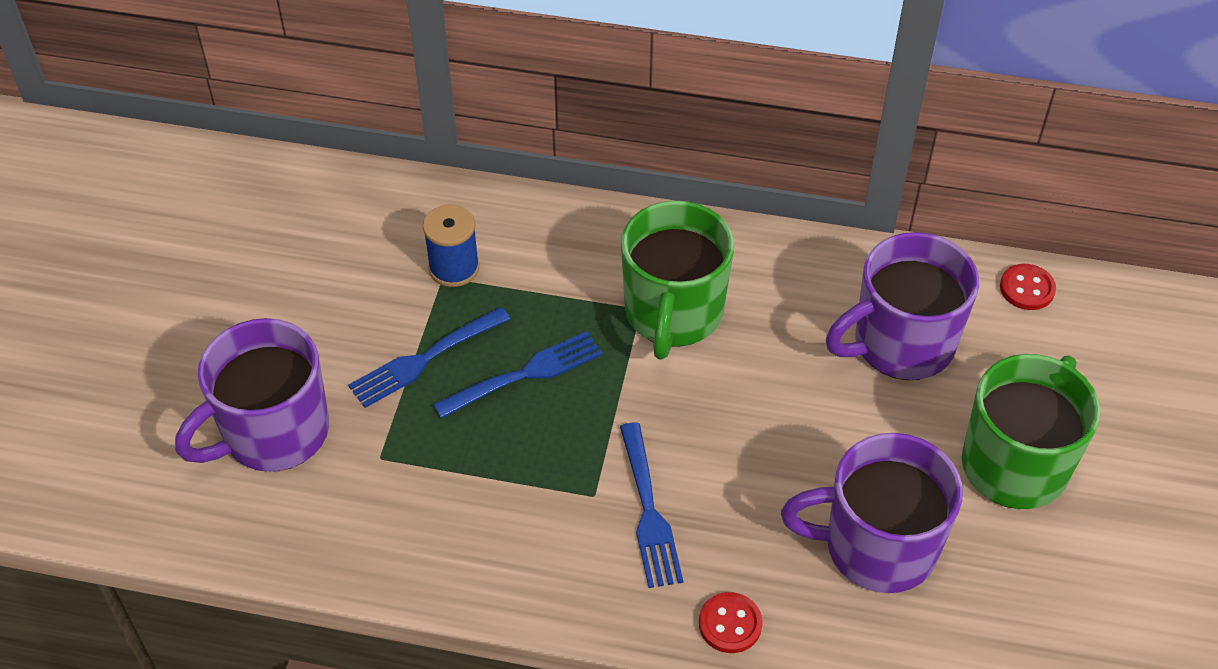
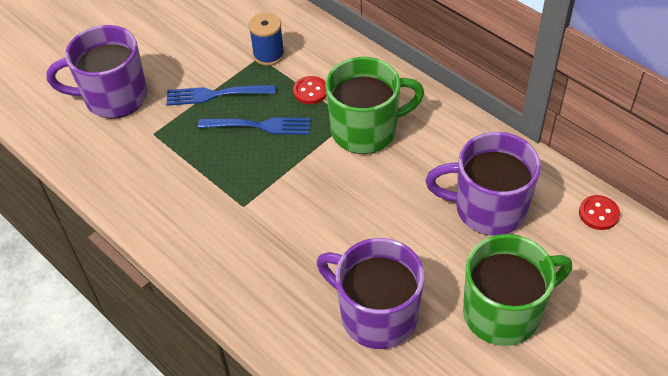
camera: 35 degrees right, 0 degrees up
blue fork [620,422,683,588] -> none
green mug [621,200,734,360] -> green mug turned 150 degrees counterclockwise [325,57,424,154]
red button [699,592,763,653] -> red button moved to [293,76,326,104]

